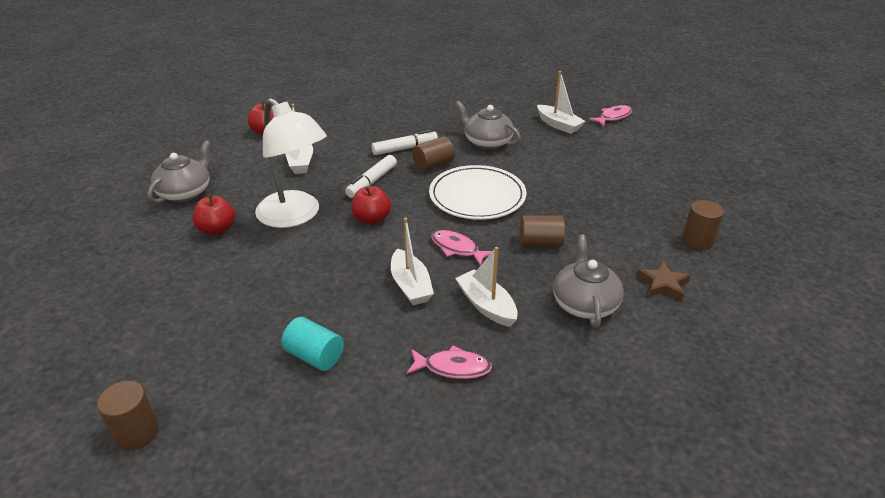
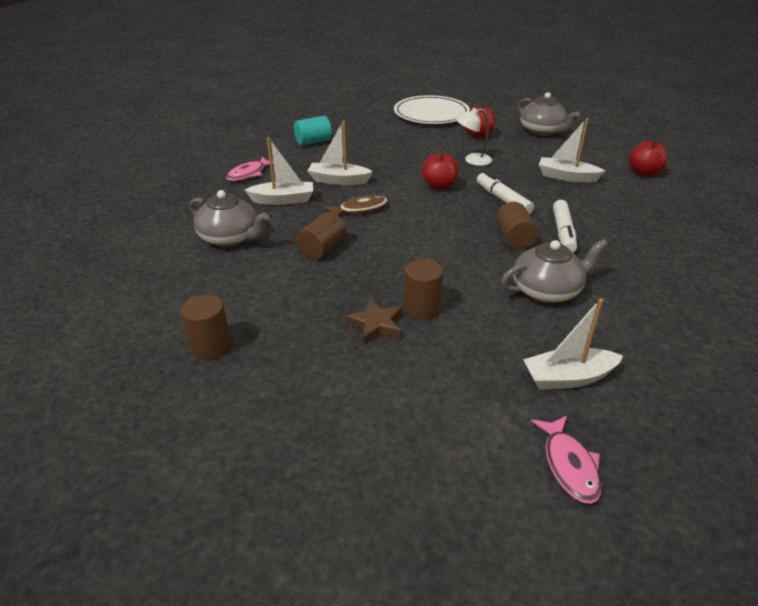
camera: 120 degrees right, 0 degrees up
brown cylinder [97,381,159,450] -> brown cylinder moved to [404,259,443,320]
white lamp [255,98,327,228] -> white lamp [456,108,492,166], size x0.49
white plate [429,165,527,220] -> white plate moved to [394,95,470,124]
pink fish [431,230,492,266] -> brown fish [324,195,388,215]
brown star [636,261,691,301] -> brown star moved to [345,299,403,345]

